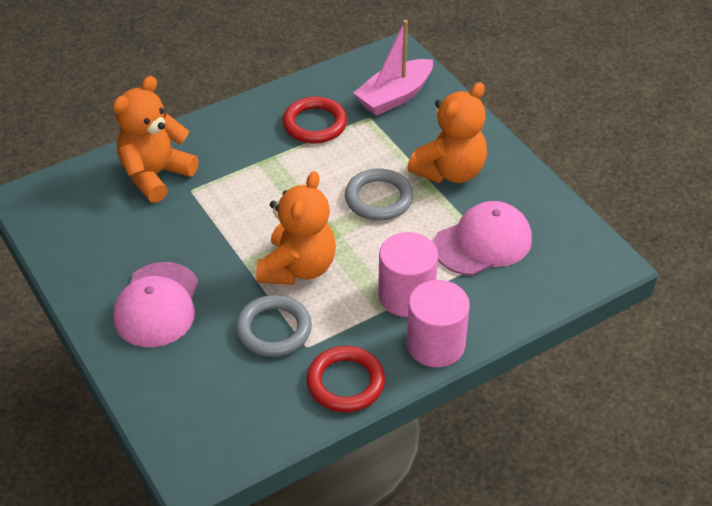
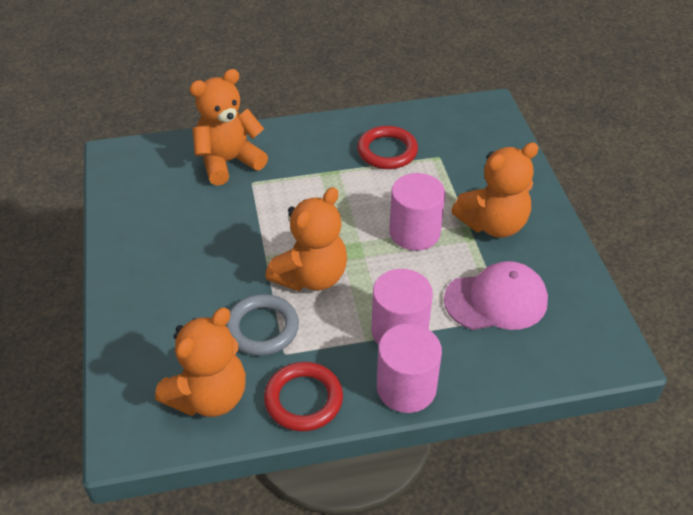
camera: 20 degrees right, 0 degrees up
pink cap [113,262,198,347] -> none
grey ring [345,169,414,221] -> pink cylinder [389,173,445,251]
pink boat [353,20,433,116] -> none
none -> orange teddy bear [155,307,246,417]

